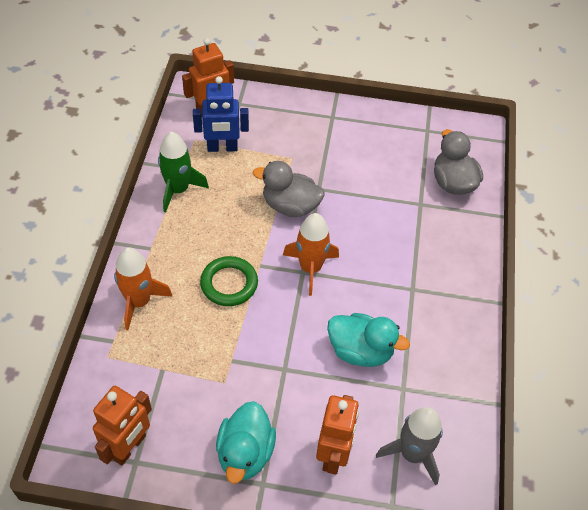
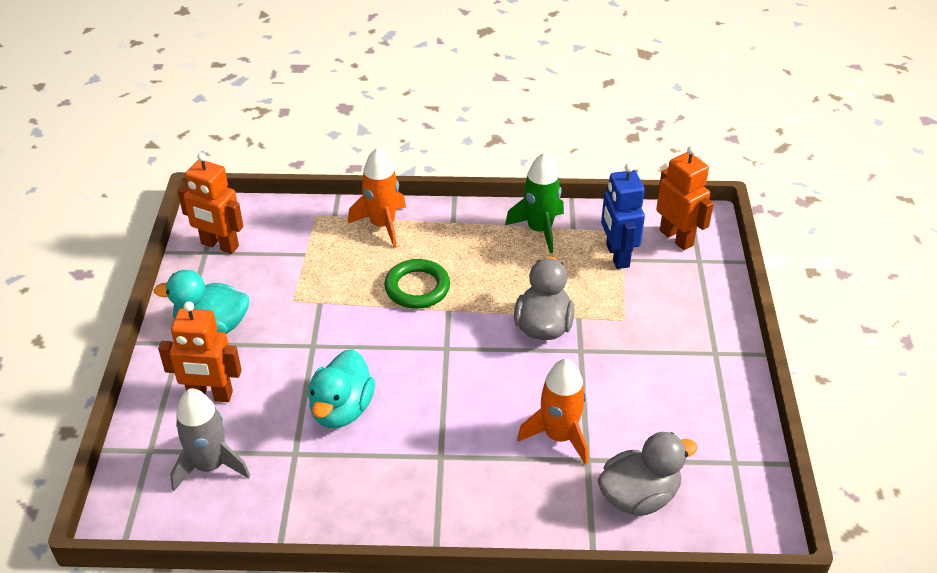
camera: 85 degrees right, 10 degrees down
orange rocket [283,213,339,296] -> orange rocket moved to [517,358,588,465]

